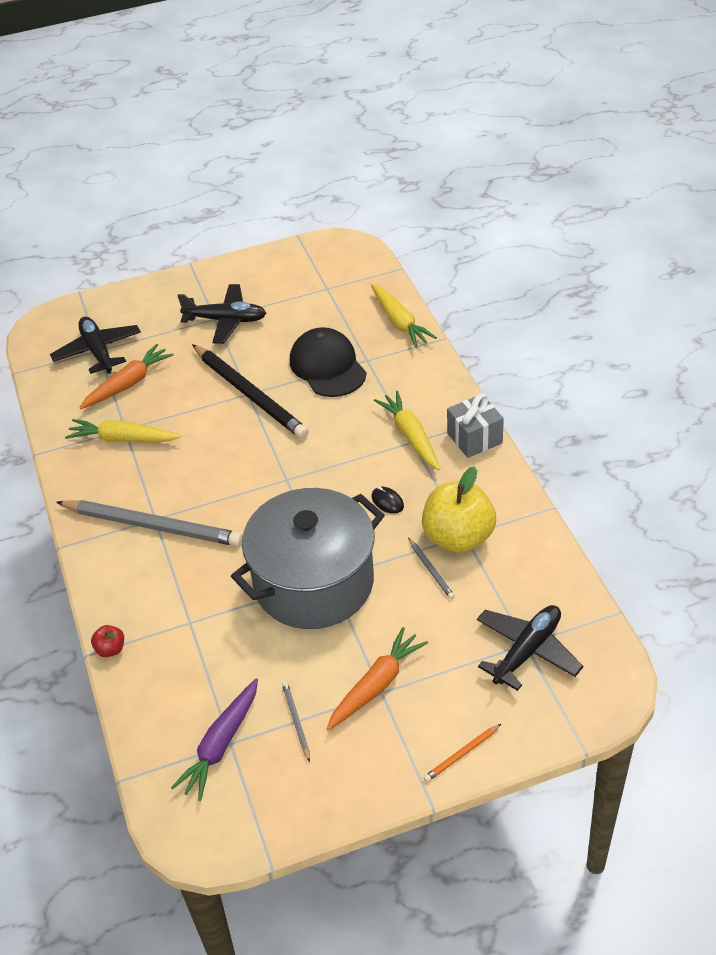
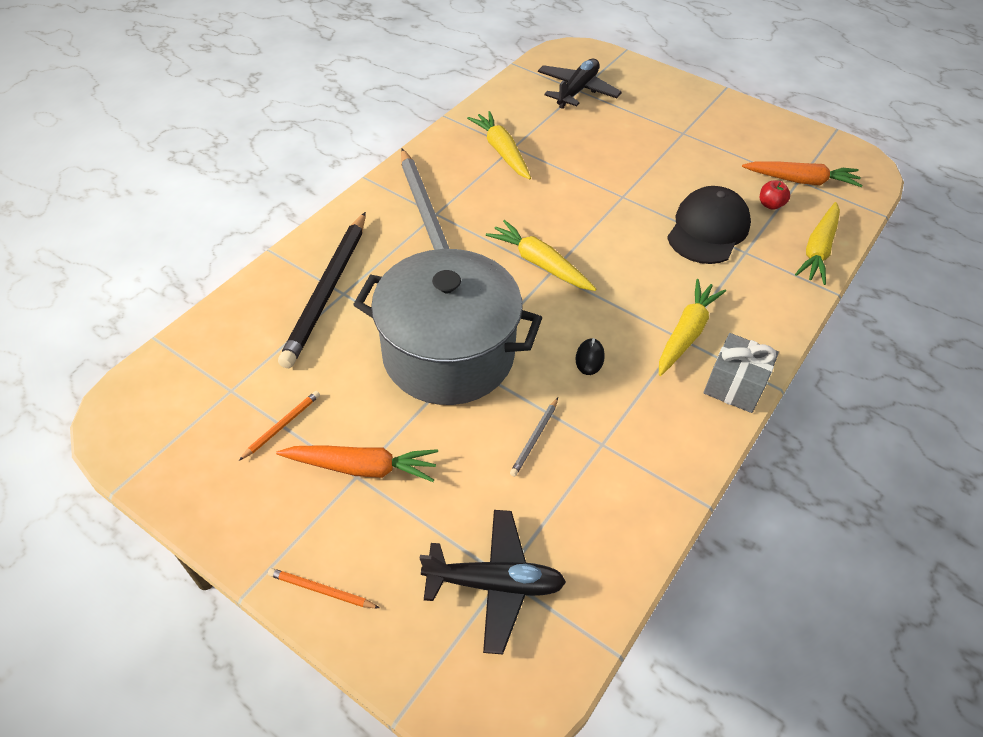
camera: 50 degrees right, 5 degrees up
orange carrot [79,344,174,409] -> orange carrot moved to [742,161,863,187]
red apple [91,625,124,657] -> red apple moved to [760,180,790,210]
purple carrot [171,678,258,801] -> none
black plane [177,284,266,344] -> none
black pencil [192,344,309,439] -> black pencil moved to [278,212,366,368]
grey pencil [282,681,310,762] -> orange pencil [239,391,320,460]
yellow apple [422,466,496,553] -> none
none -> yellow carrot [486,220,596,291]

